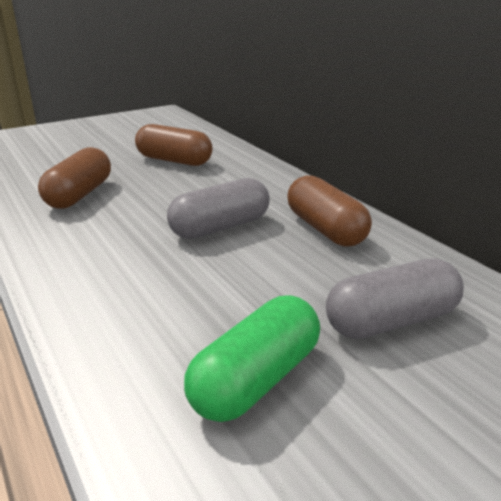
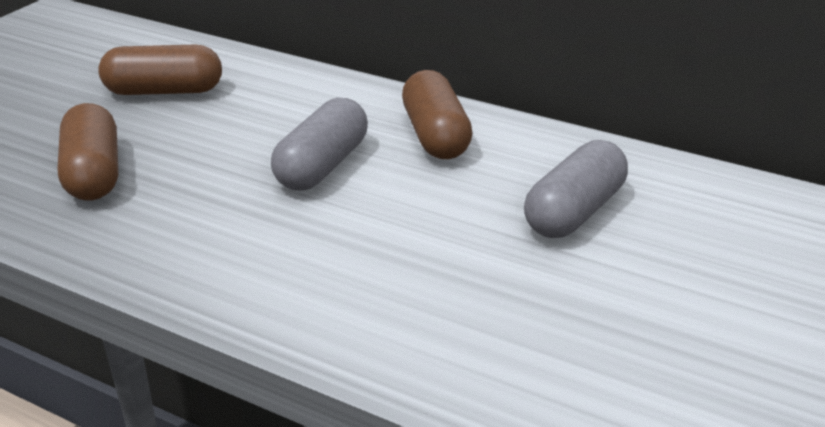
camera: 30 degrees left, 5 degrees up
green capsule [184,296,320,422] -> none
brown capsule [287,175,372,246] -> brown capsule turned 45 degrees clockwise [402,70,473,159]

